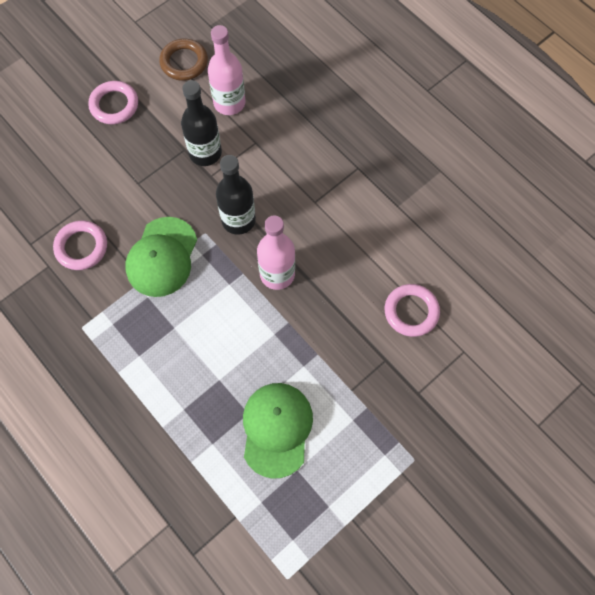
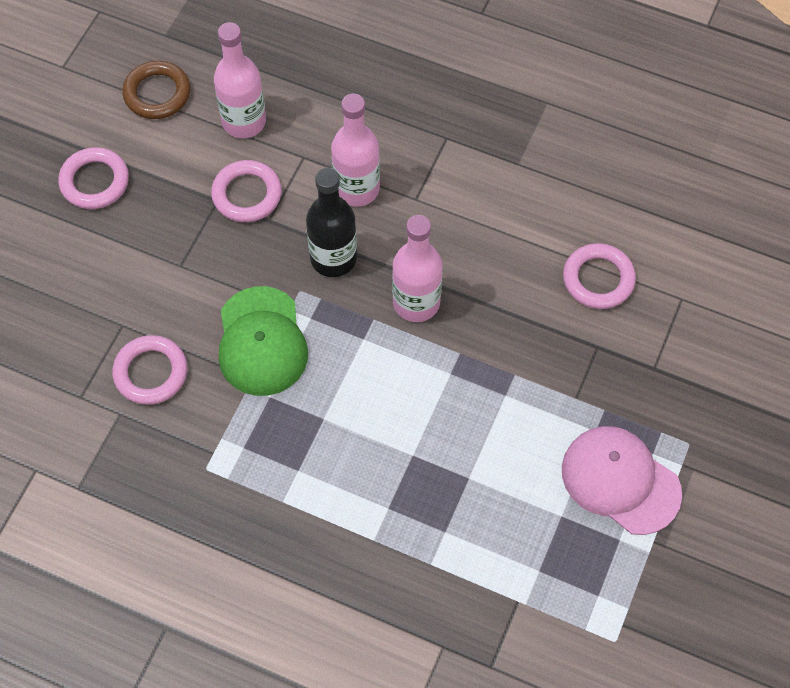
camera: 25 degrees left, 5 degrees down
black bottle [181,80,222,166] -> pink ring [211,160,282,222]
green cap [243,383,313,479] -> none
none -> pink bottle [331,94,380,207]
none -> pink cap [562,426,682,535]

